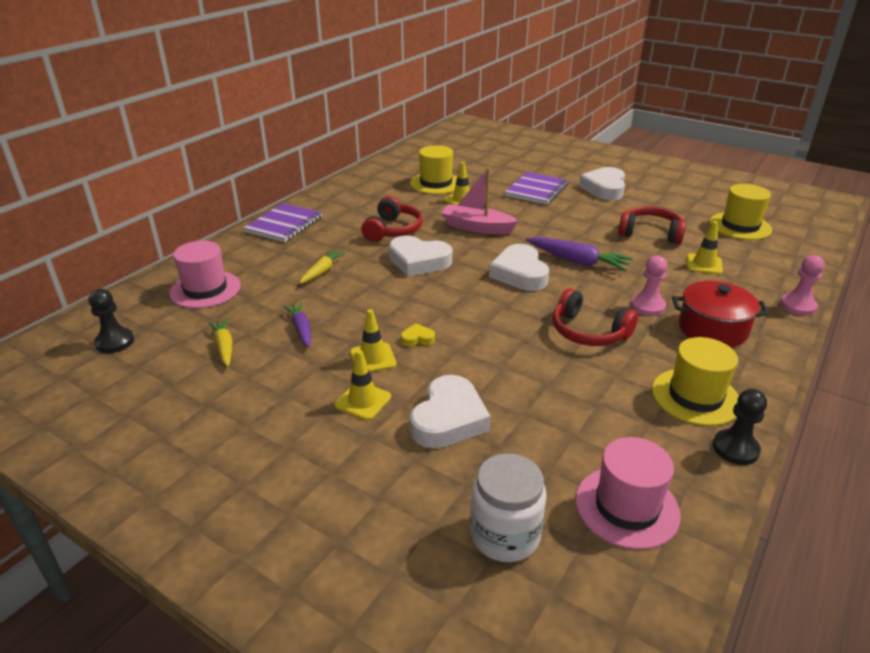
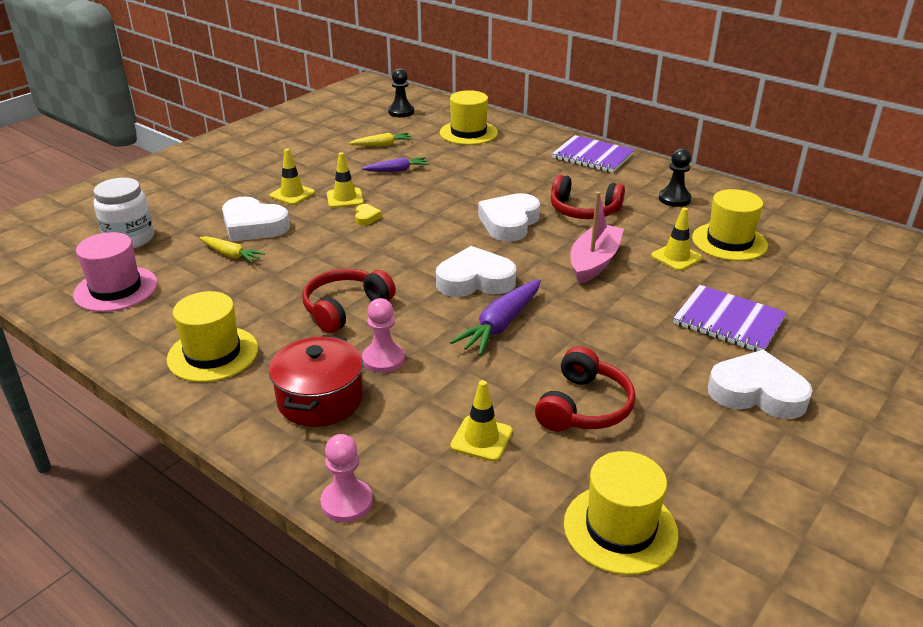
camera: 95 degrees right, 0 degrees up
pink hat [169,241,241,308] -> yellow hat [440,90,498,145]
yellow carrot [300,249,346,284] -> yellow carrot moved to [199,236,265,263]
black pawn [713,389,767,465] -> black pawn moved to [659,148,692,207]

